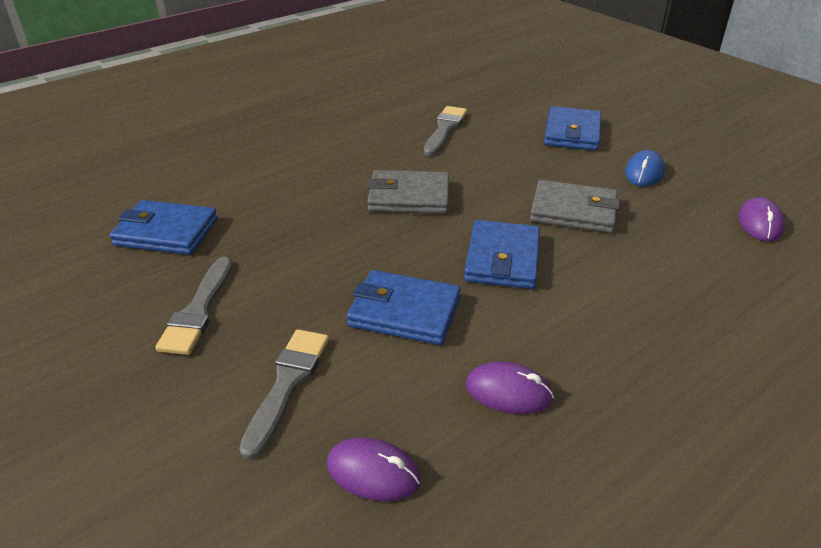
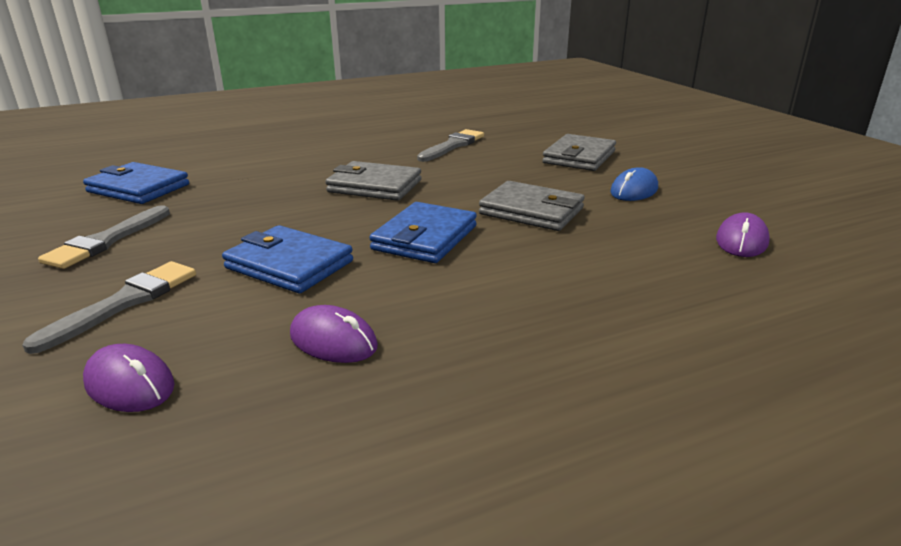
camera: 15 degrees right, 10 degrees down
blue wallet [544,106,601,151] -> grey wallet [542,134,616,171]

